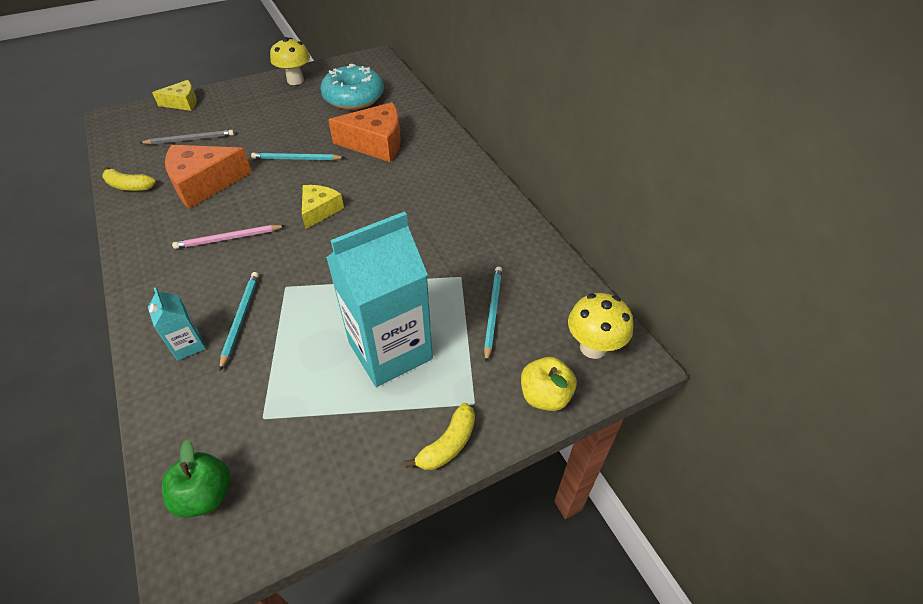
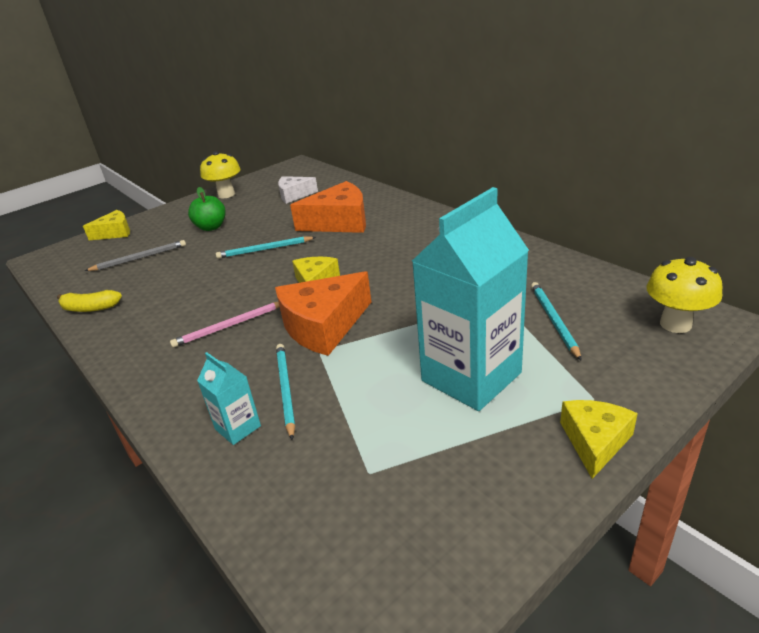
camera: 10 degrees left, 15 degrees down
green apple [162,440,230,517] -> green apple moved to [188,187,225,231]
orange cheese [165,145,252,209] -> orange cheese moved to [275,271,371,356]
turquoise donut [320,64,384,110] -> white cheese [278,176,318,204]
yellow banana [405,403,475,470] -> yellow cheese [560,400,638,479]
yellow apple [521,357,577,411] -> none

